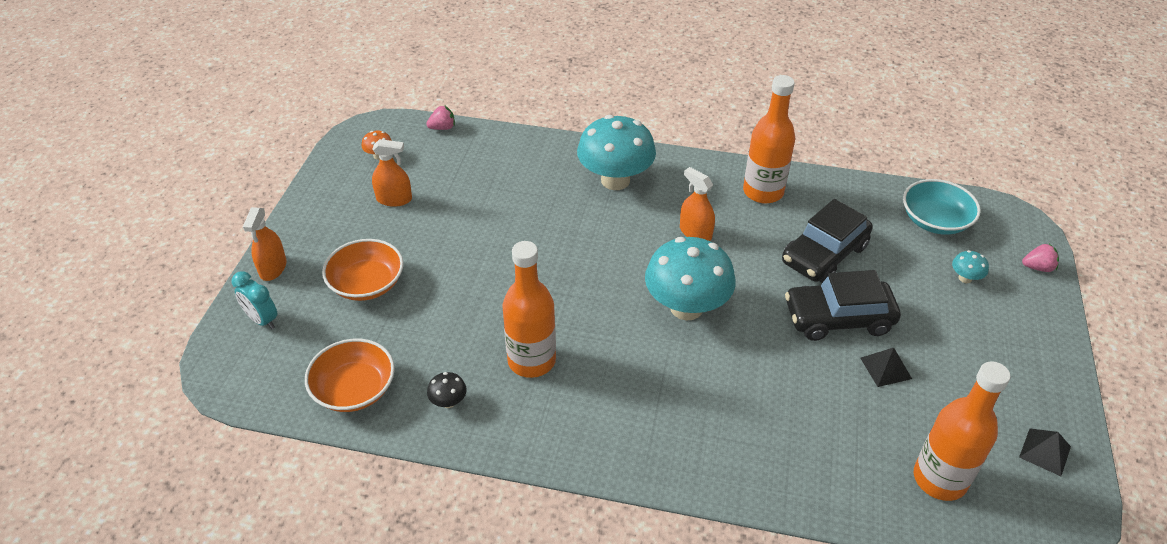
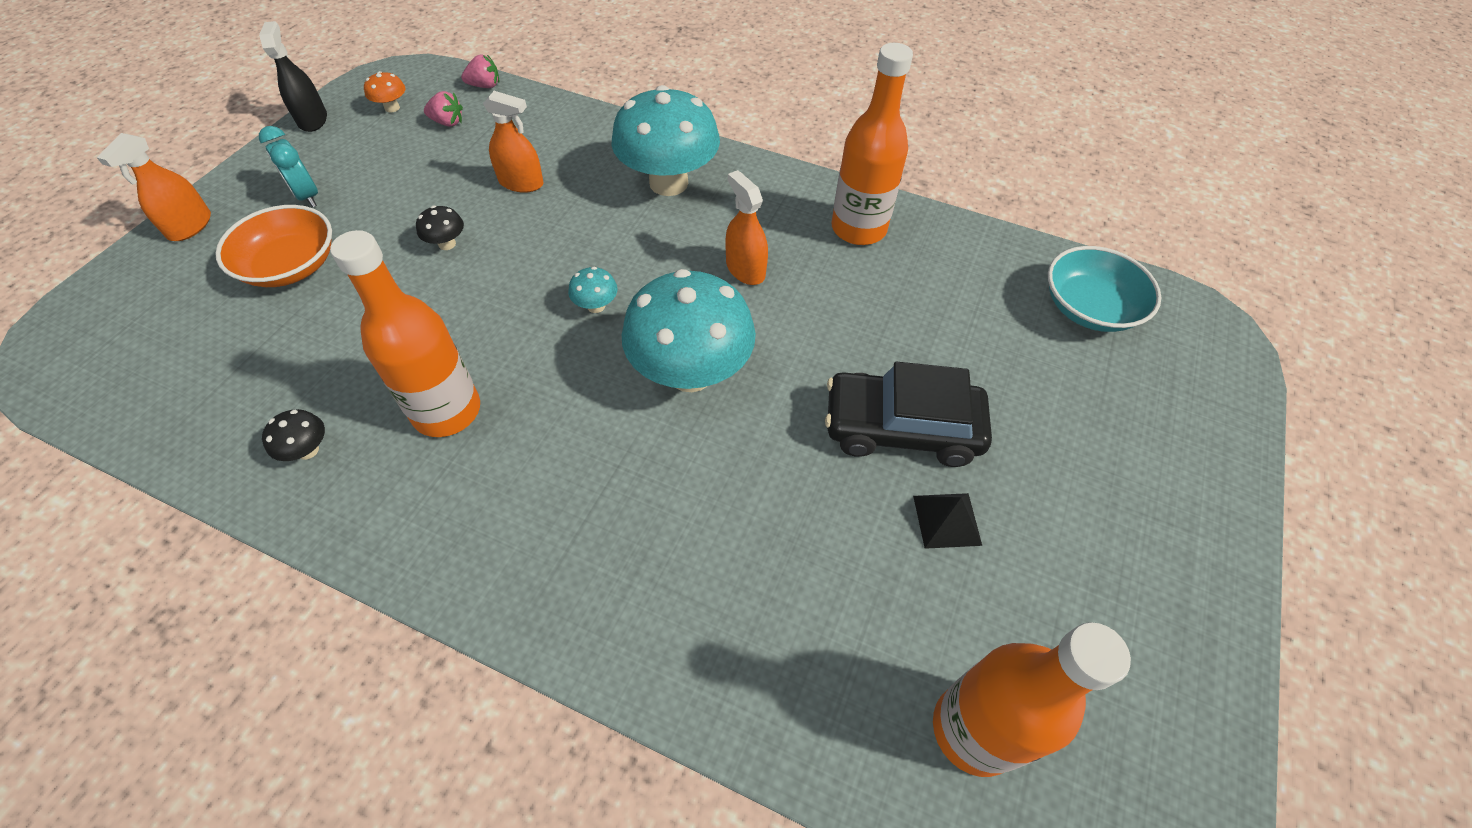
camera: 10 degrees right, 10 degrees up
turquoise clock [231,271,277,329] -> turquoise clock moved to [259,126,318,207]
orange bowl [305,339,395,412] -> none
orange spray bottle [372,139,412,207] -> orange spray bottle moved to [483,91,544,193]
black car [782,199,873,283] -> none
turquoise mushroom [952,250,989,283] -> turquoise mushroom moved to [568,267,617,313]
black pyramid [1019,429,1071,476] -> none
pink strawberry [1022,244,1059,272] -> pink strawberry moved to [424,91,463,127]
none -> black spray bottle [259,21,327,132]
none -> black mushroom [416,206,464,250]

